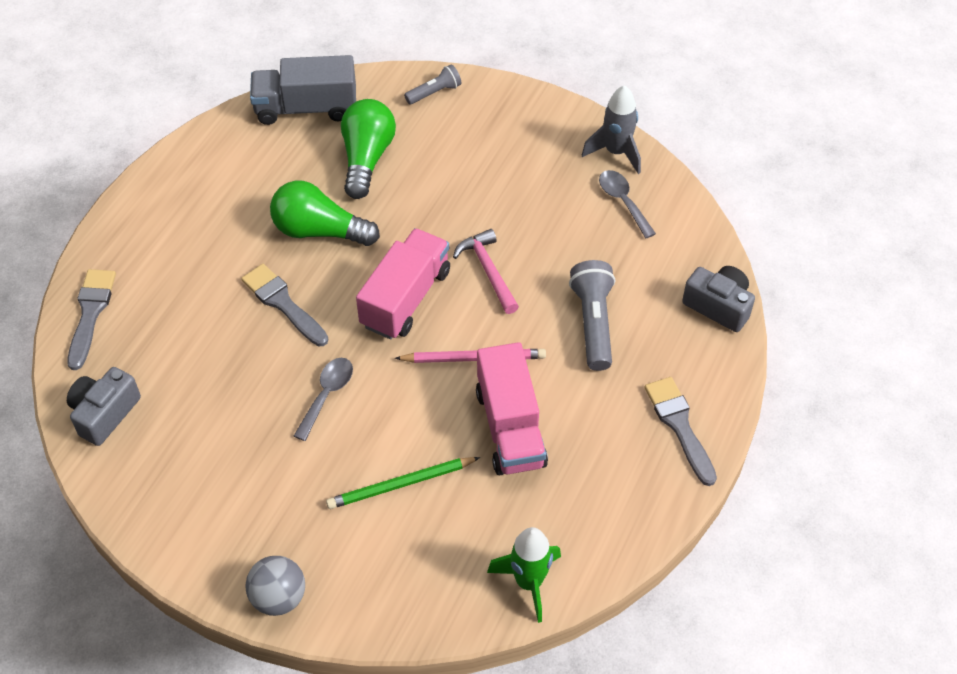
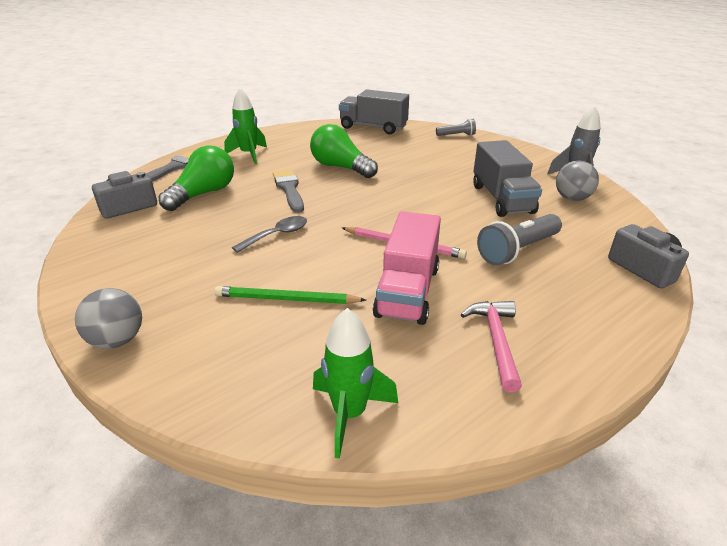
camera: 25 degrees right, 20 degrees down
green light bulb [341,99,396,199] -> green light bulb moved to [159,145,234,211]
pink truck [356,228,450,339] -> none
pink hammer [453,229,519,314] -> pink hammer moved to [461,301,522,392]
grey flashlight [569,260,615,371] -> grey flashlight turned 150 degrees counterclockwise [477,214,562,266]
grey spoon [599,170,656,238] -> grey ball [556,160,599,201]
grey brush [645,377,717,486] -> none
none -> green rocket [224,88,267,164]
none -> grey truck [473,140,542,217]

